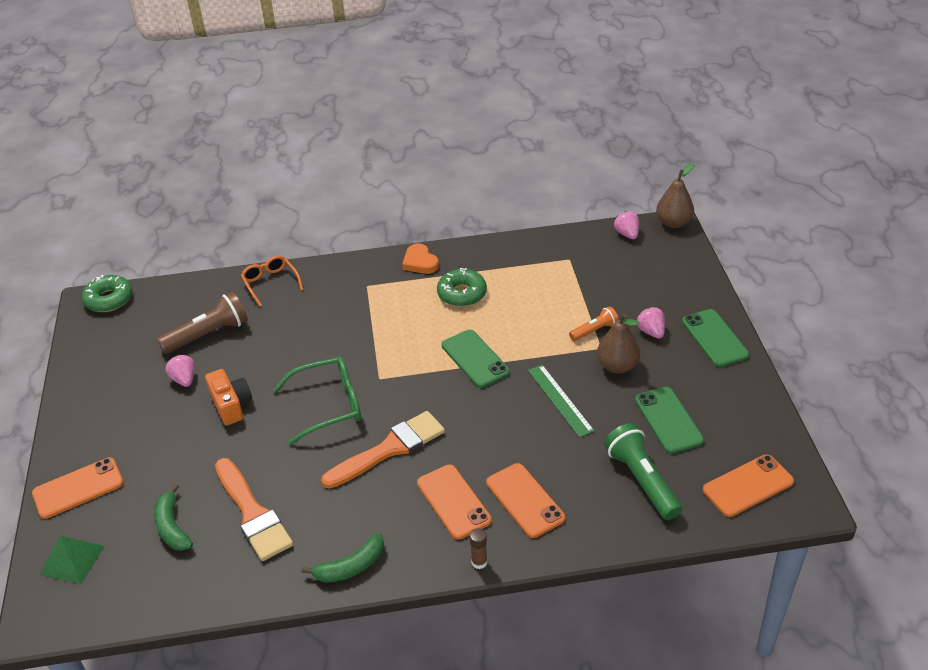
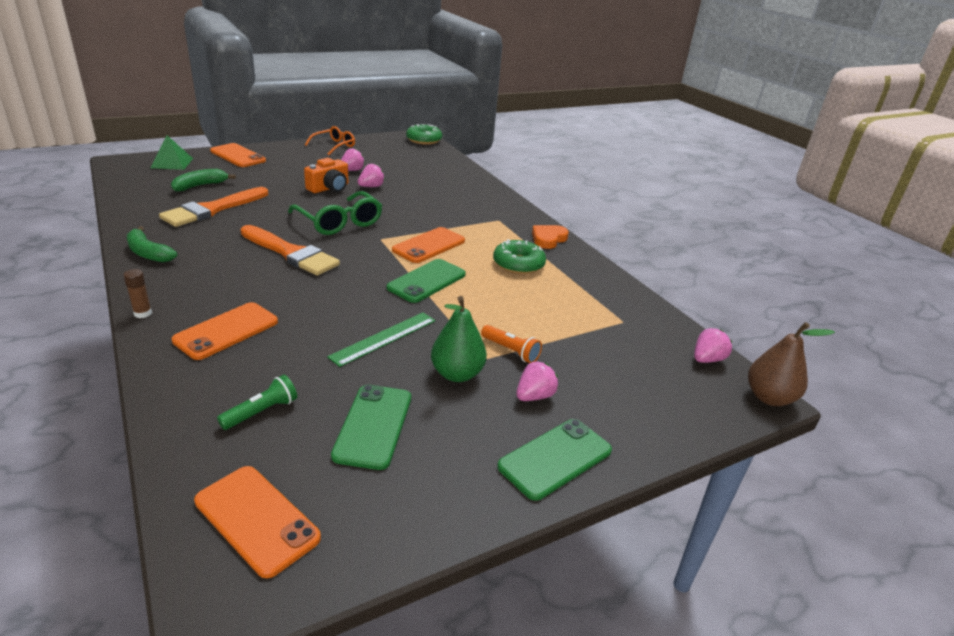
camera: 65 degrees right, 10 degrees down
brown flashlight [157,292,248,354] -> none
orange glasses [241,256,303,307] -> orange glasses moved to [305,126,355,155]
orange phone [417,464,492,540] -> orange phone moved to [392,227,465,263]
brown pear [597,313,640,374] -> green pear [431,296,487,382]
green flashlight [604,423,682,520] -> green flashlight [217,375,297,430], size x0.57
green phone [635,387,704,454] -> green phone turned 45 degrees counterclockwise [331,384,411,470]
none -> pink strawberry [358,164,385,187]

